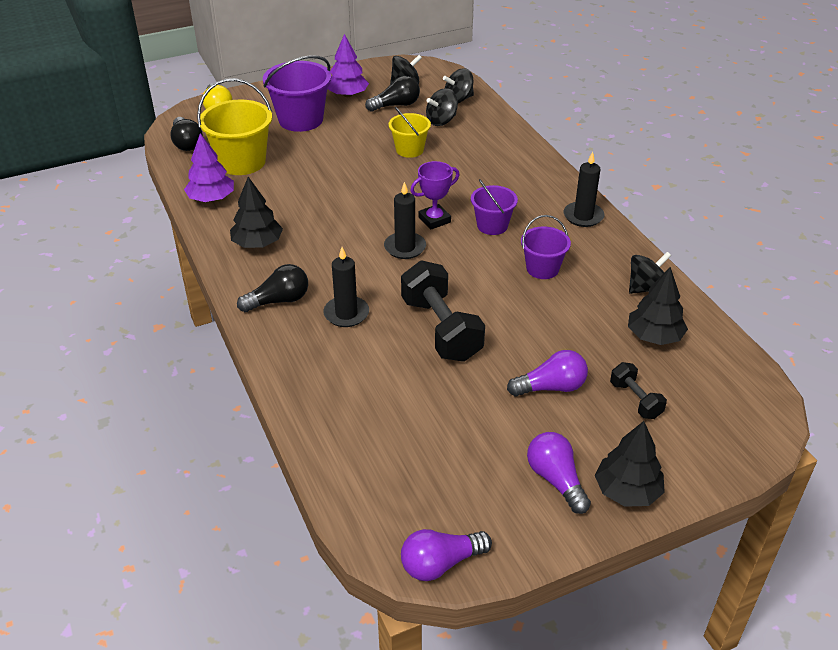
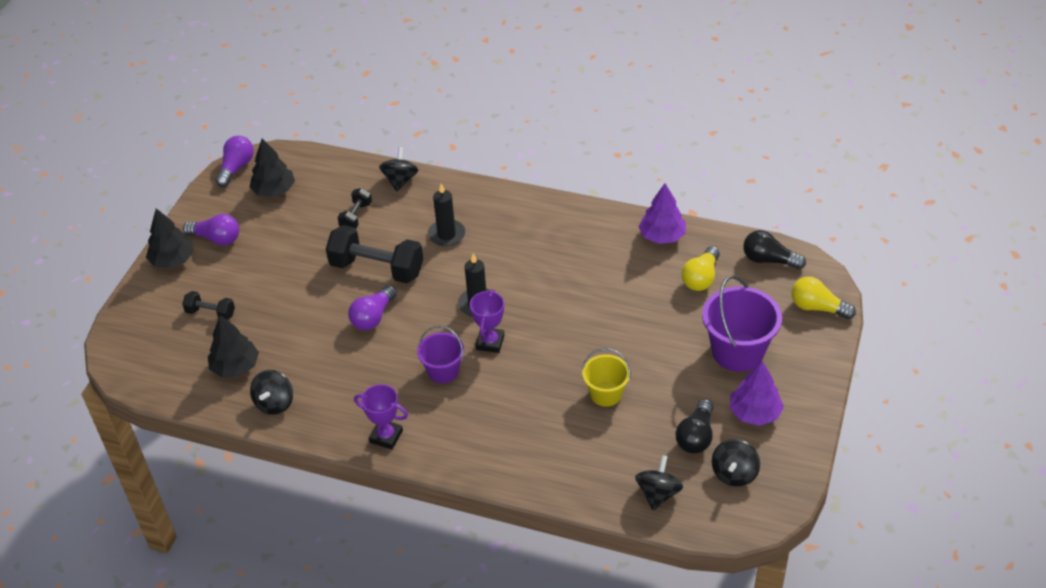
camera: 135 degrees right, 5 degrees up
yellow bucket [197,78,272,175] -> yellow light bulb [682,246,720,291]
black tree [230,177,283,248] -> black tree moved to [250,138,295,197]
black light bulb [237,264,308,312] -> none
black spinning top [426,88,458,126] -> black spinning top moved to [379,147,419,191]
purple light bulb [507,350,588,397] -> purple light bulb moved to [348,285,397,330]
purple bucket [521,215,571,279] -> none
black candle [564,152,604,227] -> purple trophy [354,384,408,449]
none -> black dumbbell [337,188,372,229]

